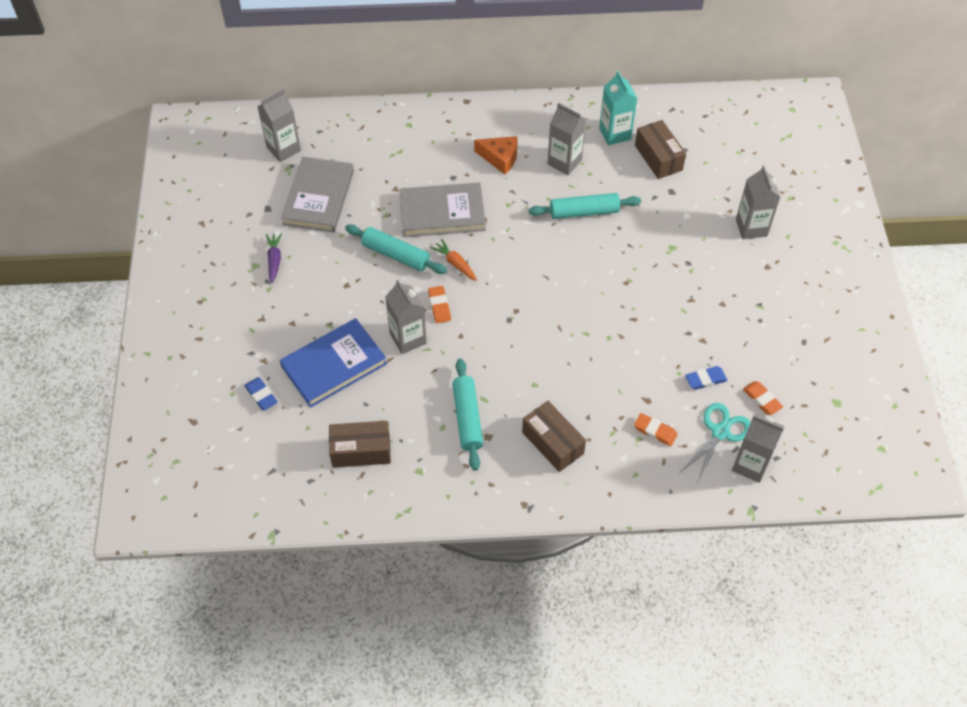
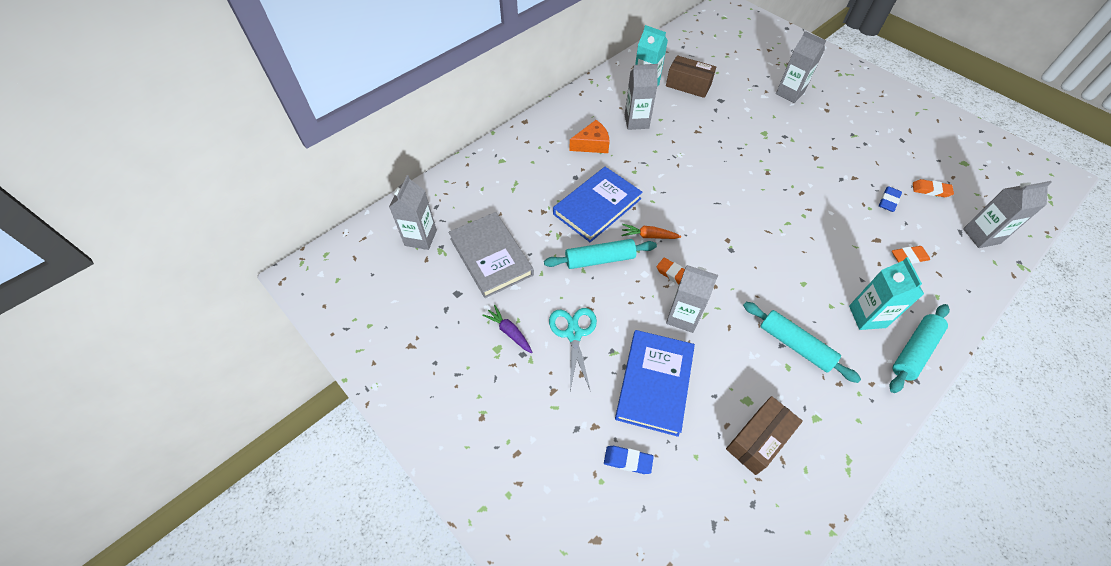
camera: 40 degrees left, 0 degrees up
grey book [399,183,486,237] -> blue book [553,167,643,242]
brown box [522,401,586,472] -> turquoise carton [849,257,924,330]
turquoise rolling pin [529,193,641,219] -> turquoise rolling pin moved to [890,304,950,393]
turquoise scissors [680,403,751,481] -> turquoise scissors moved to [549,308,597,391]

